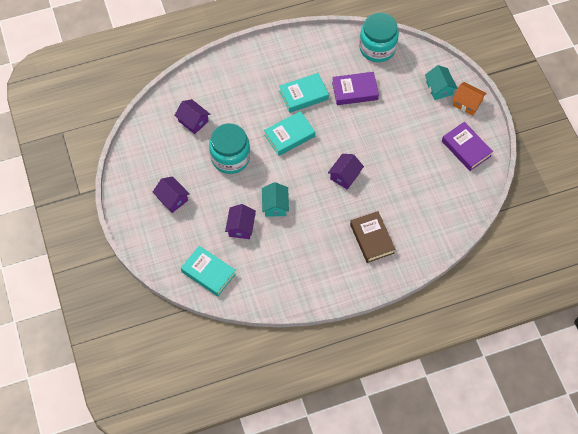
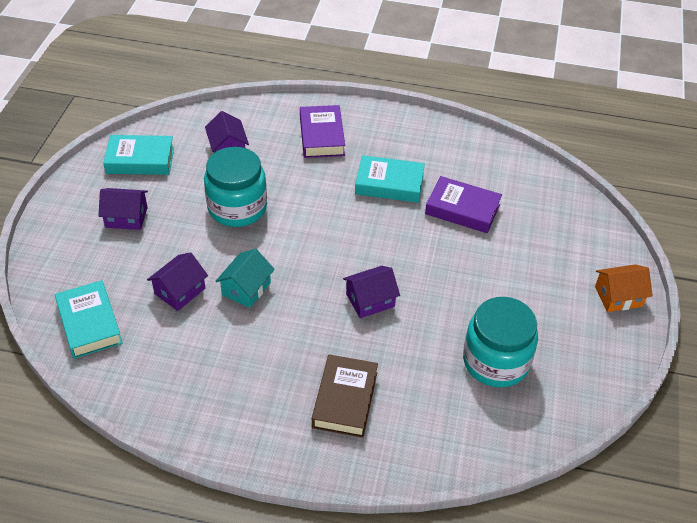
camera: 30 degrees right, 15 degrees down
purple house [153,176,190,213] -> purple house turned 75 degrees counterclockwise [98,188,148,230]
turquoise book [264,111,315,156] -> turquoise book moved to [103,135,174,175]
turquoise jar [359,13,399,62] -> turquoise jar moved to [463,297,538,387]
turquoise house [425,65,457,100] -> none
purple book [442,122,493,171] -> purple book moved to [300,105,345,158]
orange house [452,82,487,115] -> orange house turned 75 degrees counterclockwise [595,264,653,312]

